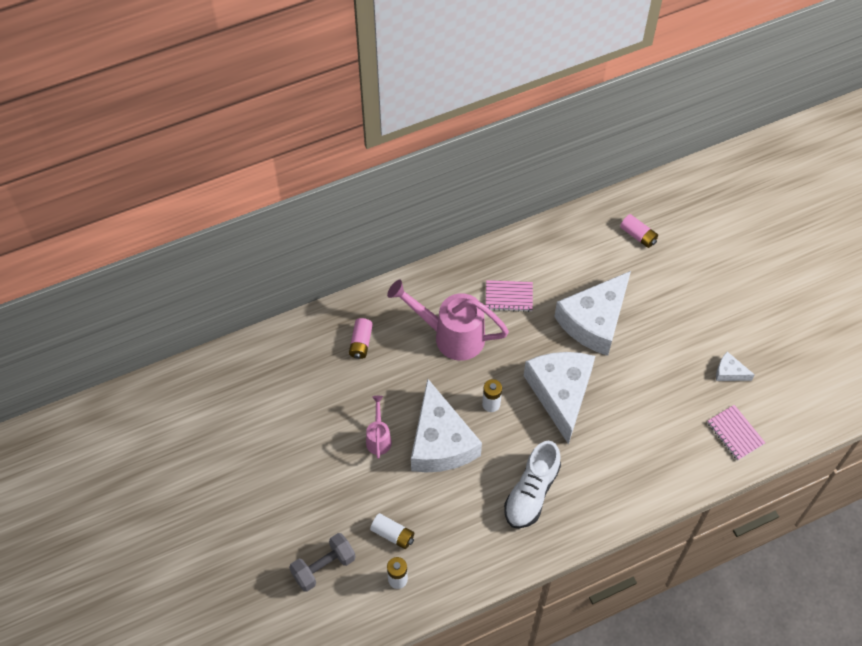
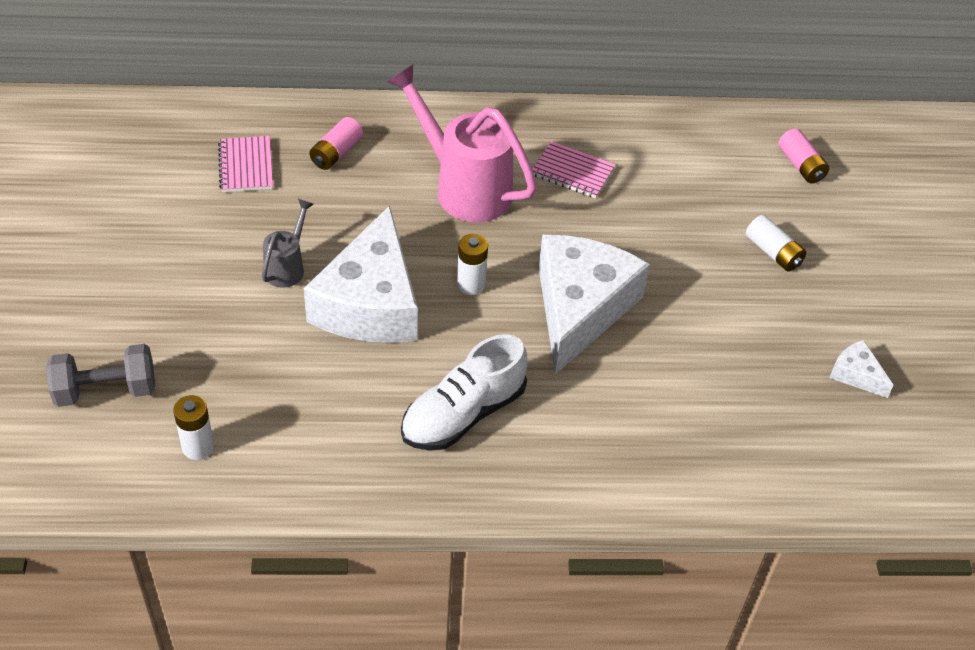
camera: 20 degrees right, 10 degrees down
pink watering can [366,396,392,459] -> grey watering can [262,199,314,288]
white battery [370,513,414,549] -> white battery moved to [746,215,806,271]
white cheese [554,271,631,356] -> none
pink notebook [707,405,765,461] -> pink notebook moved to [218,136,273,192]

